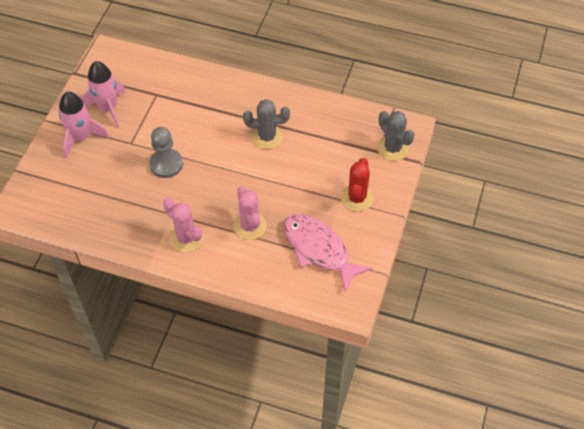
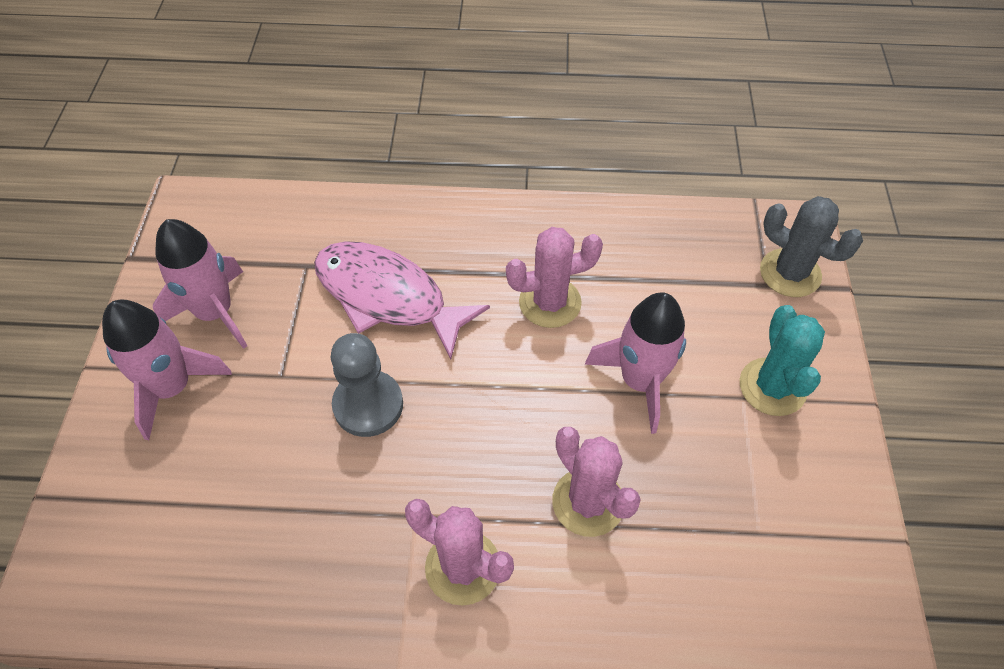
camera: 15 degrees left, 0 degrees up
grey cactus [243,99,290,149] -> pink cactus [506,227,603,328]
pink fish [284,214,372,292] -> pink fish moved to [314,241,490,359]
red cactus [341,158,374,212] -> turquoise cactus [740,305,825,416]
none -> pink rocket [585,292,686,434]

